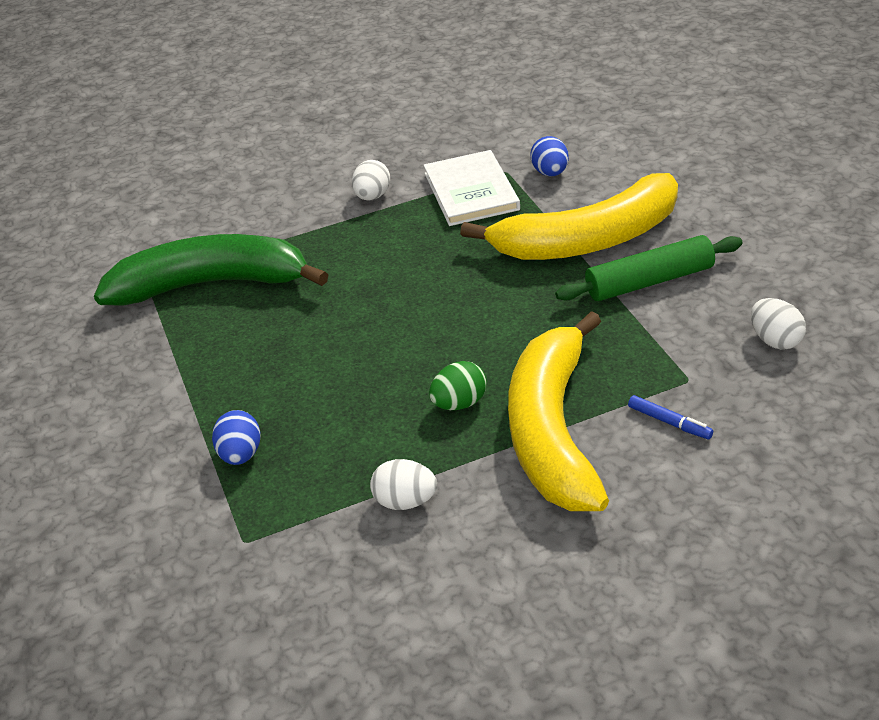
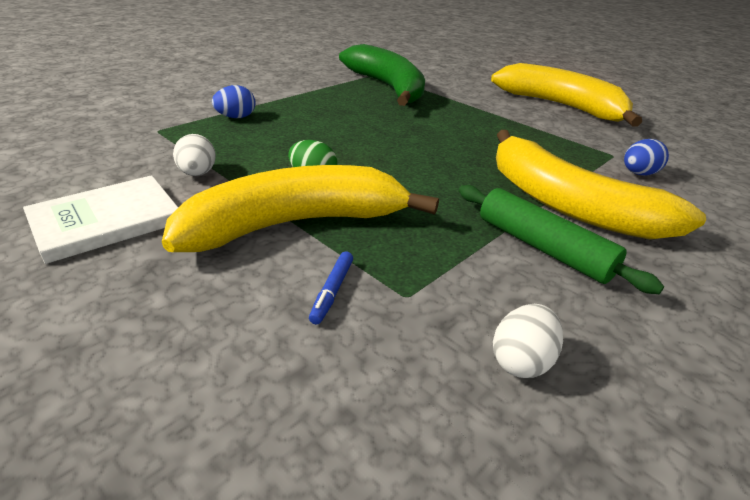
camera: 60 degrees right, 5 degrees down
white egg [352,160,390,201] -> none
white book [423,150,520,226] -> white book moved to [23,175,178,264]
none -> yellow banana [491,63,642,127]

